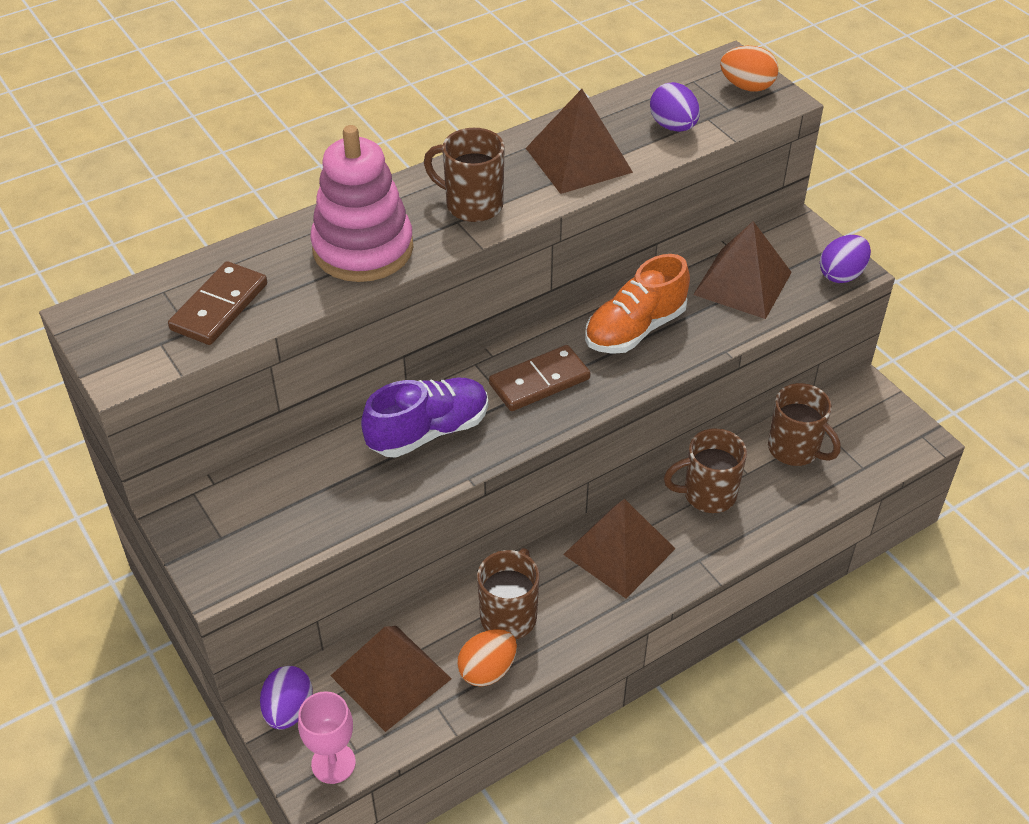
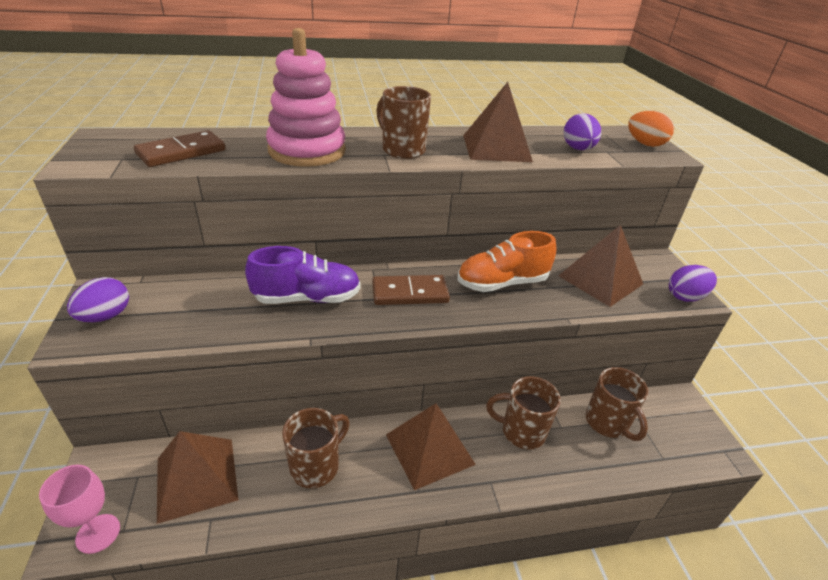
camera: 20 degrees right, 10 degrees down
purple egg [260,666,313,730] -> purple egg moved to [67,277,129,322]
orange egg [457,629,517,687] -> none

